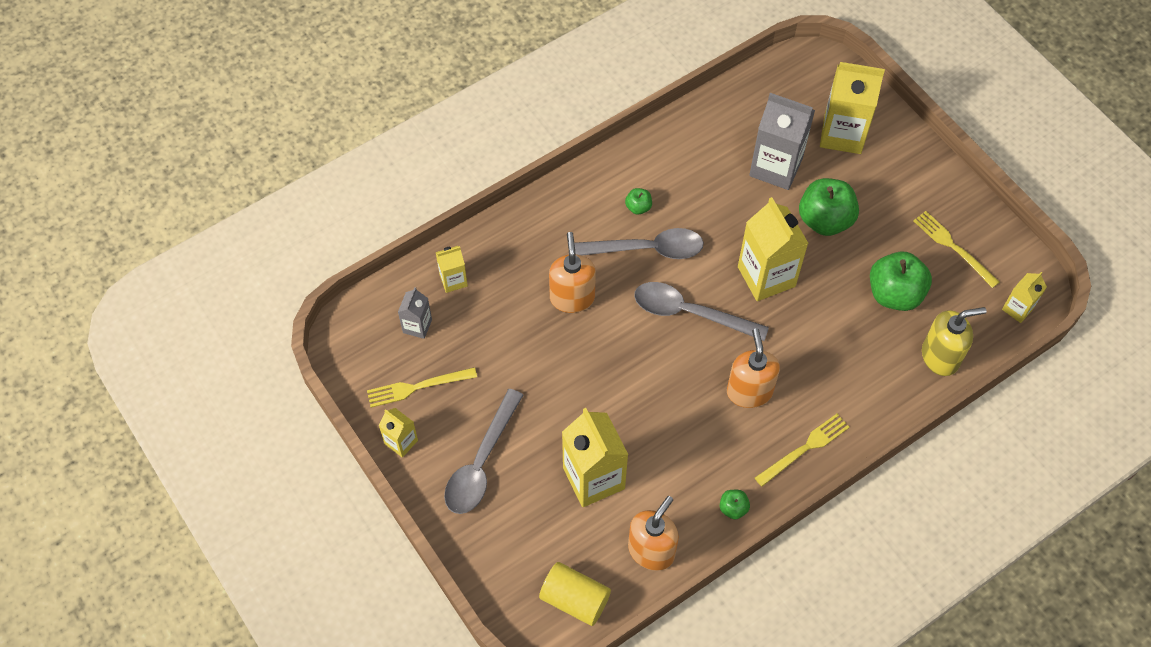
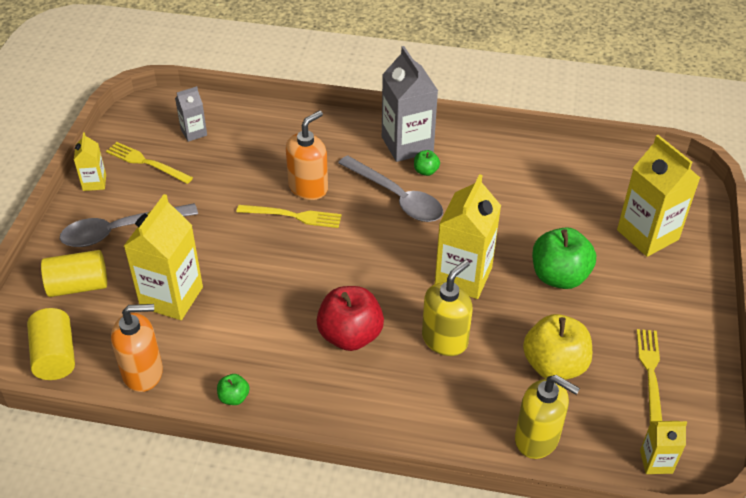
camera: 45 degrees right, 15 degrees down
yellow carton [436,246,468,293] -> none
grey spoon [634,282,769,341] -> none
orange soap dispenser [727,328,780,408] -> red apple [316,286,384,351]
grey carton [749,93,815,190] -> grey carton moved to [382,46,438,162]
yellow fork [755,414,849,487] -> yellow fork moved to [237,205,342,228]
green apple [870,252,932,311] -> yellow apple [523,314,592,380]
none -> yellow cylinder [41,250,107,297]
none -> yellow soap dispenser [422,260,473,356]

